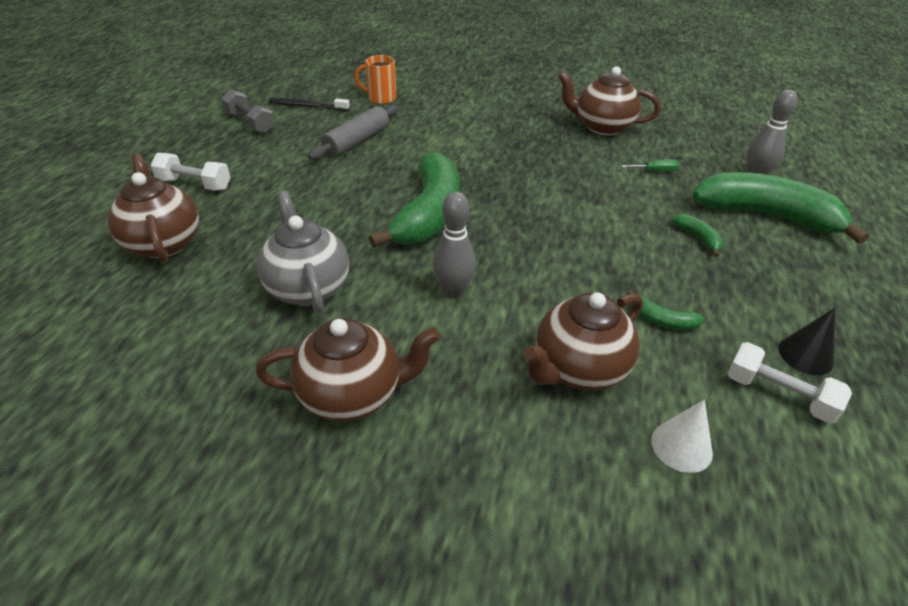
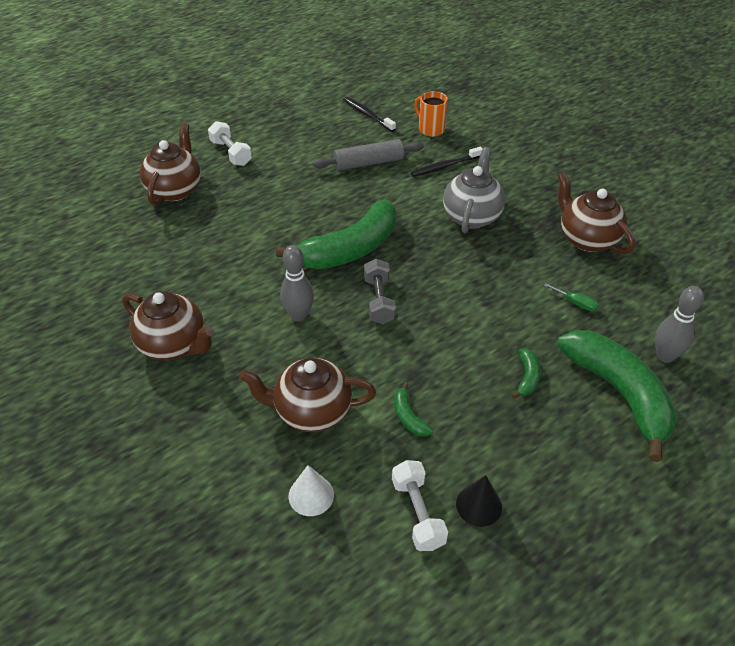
camera: 40 degrees right, 5 degrees up
grey dumbbell [221,89,274,133] -> grey dumbbell moved to [364,258,396,324]
grey teapot [257,191,349,314] -> grey teapot moved to [443,147,505,233]
none -> black toothbrush [411,146,483,177]

